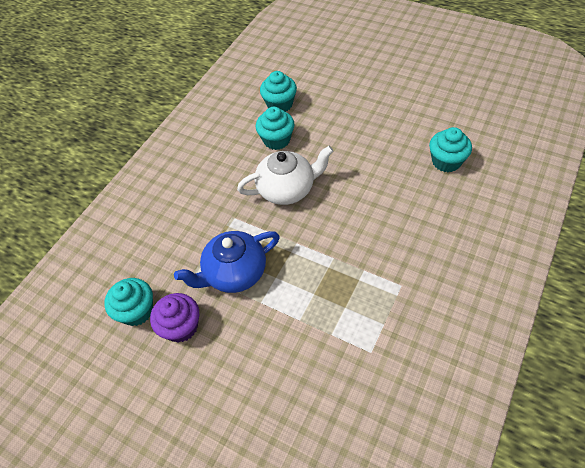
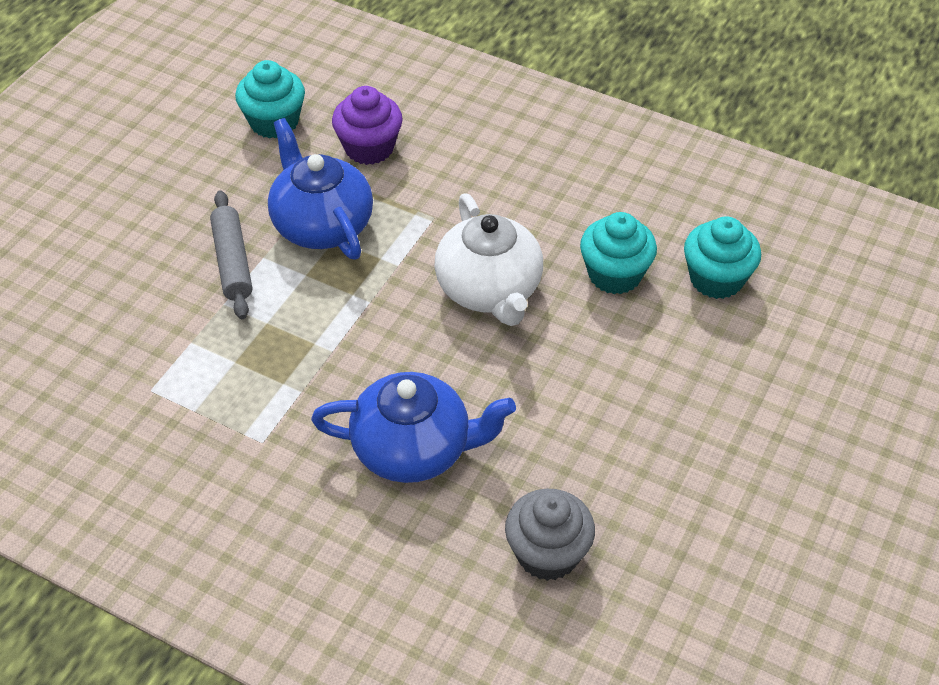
camera: 85 degrees right, 5 degrees down
purple cupcake [150,293,199,343] -> purple cupcake moved to [332,86,403,165]
turquoise cupcake [429,127,472,172] -> grey cupcake [505,489,595,581]
none -> grey rolling pin [210,190,252,319]
none -> blue teapot [311,372,516,483]

